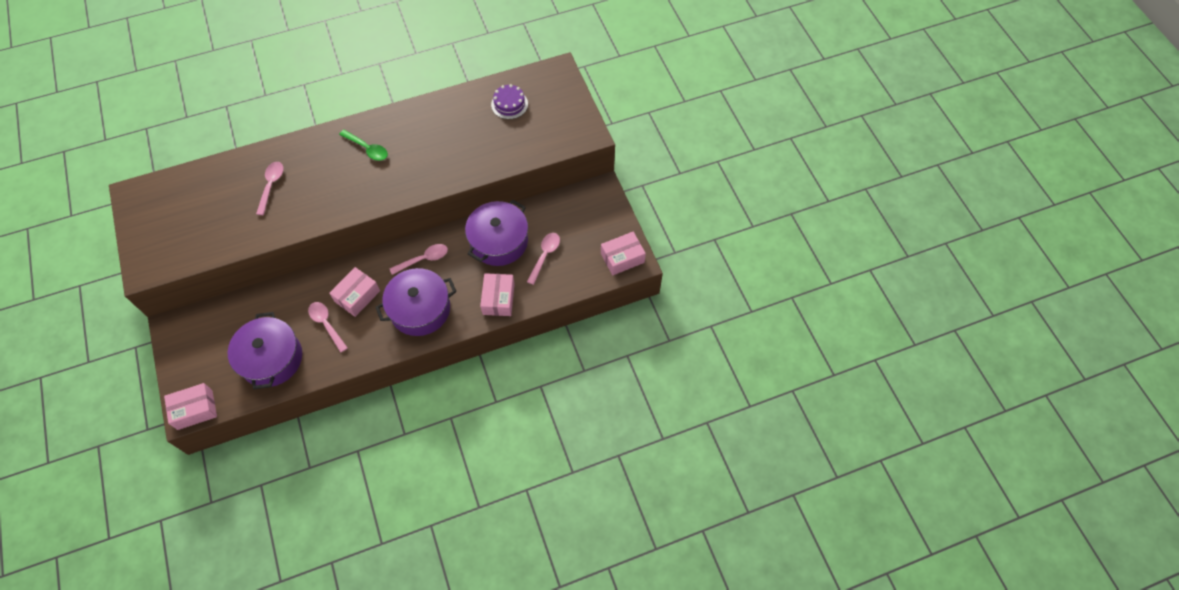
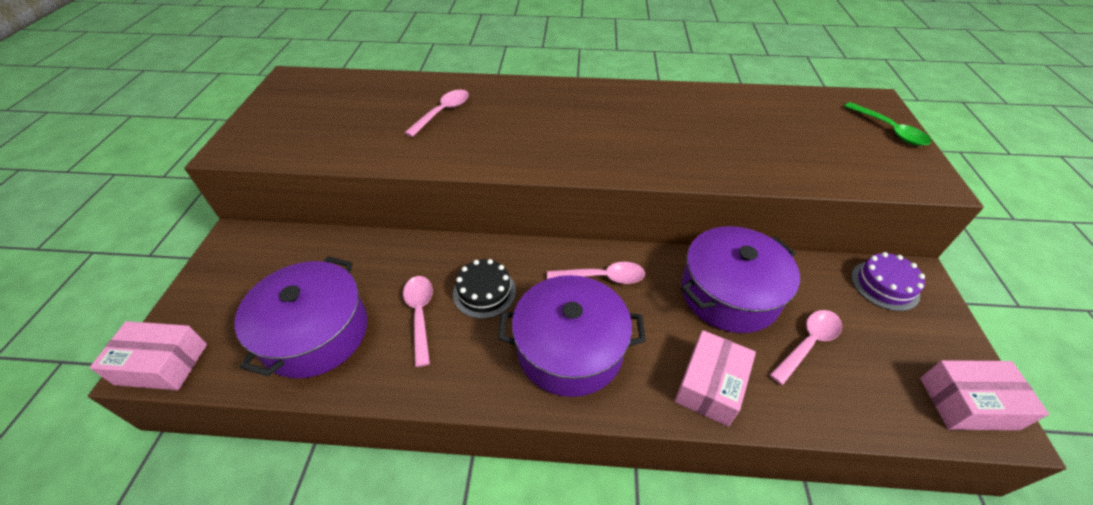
camera: 25 degrees right, 15 degrees down
pink box [329,267,380,317] -> black cake [453,259,516,319]
green spoon [339,130,388,161] -> green spoon moved to [844,102,932,146]
purple cake [491,84,528,119] -> purple cake moved to [851,252,925,311]

